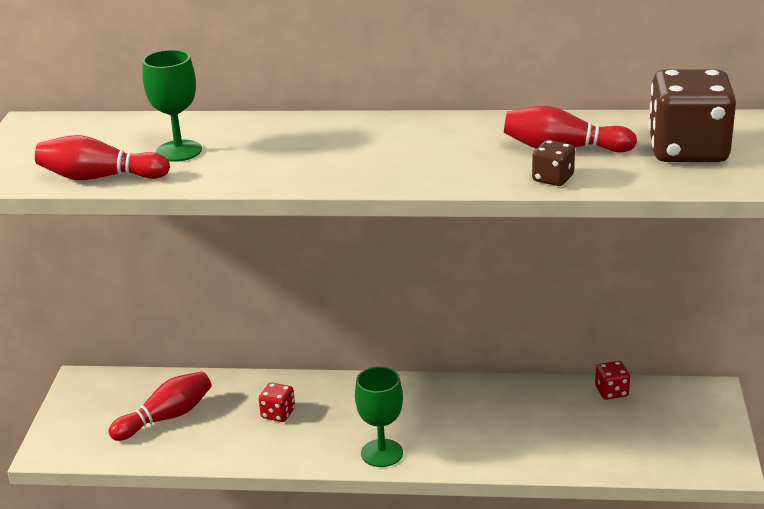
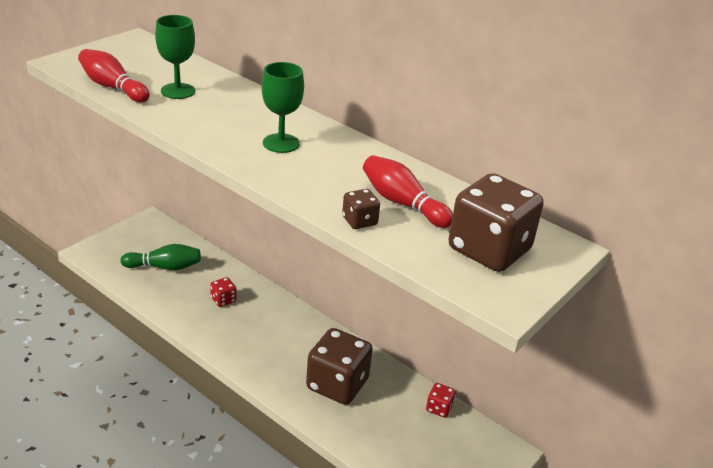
camera: 30 degrees right, 5 degrees up
red bowling pin [108,371,212,441] -> green bowling pin [120,244,201,270]
green goblet [355,367,403,467] -> green goblet moved to [262,62,304,153]
none -> brown dice [306,328,373,405]

